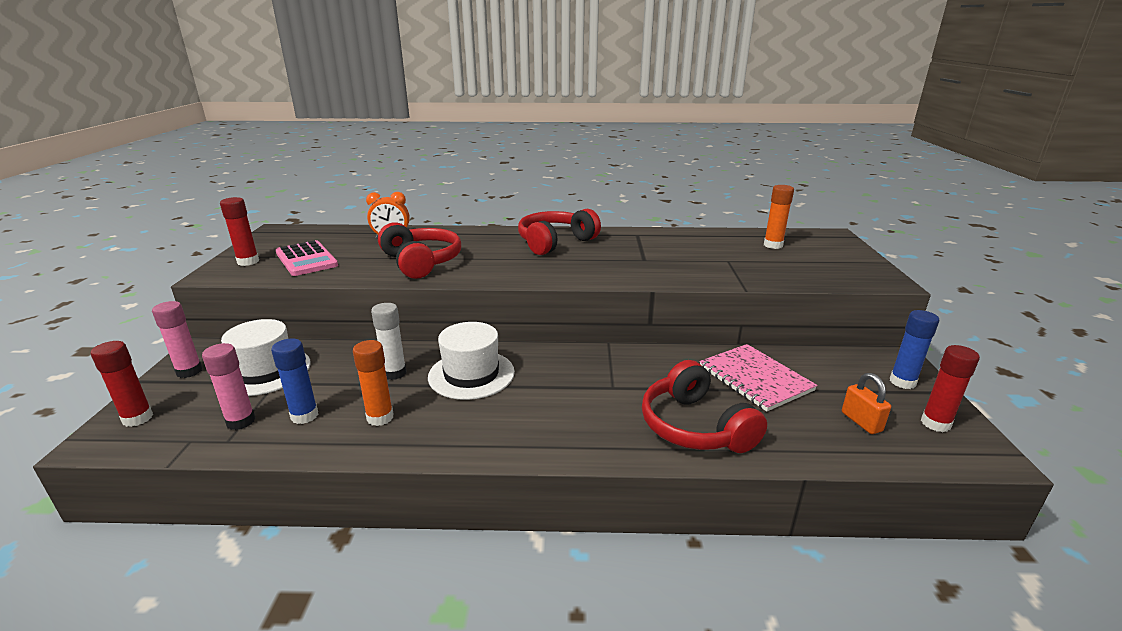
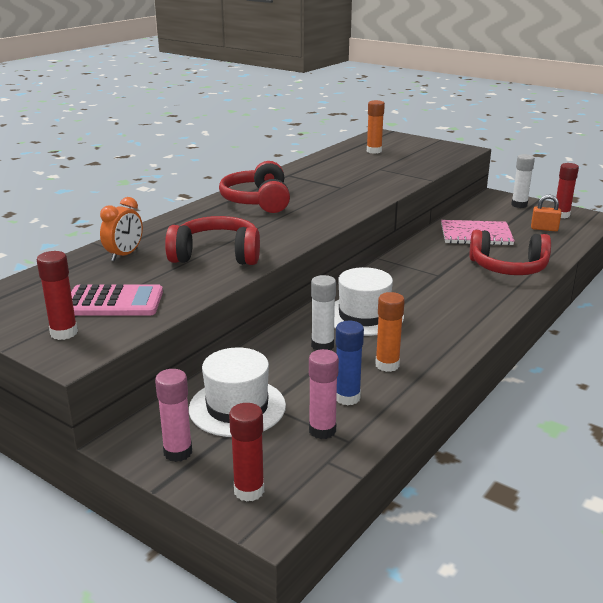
camera: 55 degrees left, 0 degrees up
blue glue stick [890,310,939,389] -> white glue stick [511,154,535,208]

